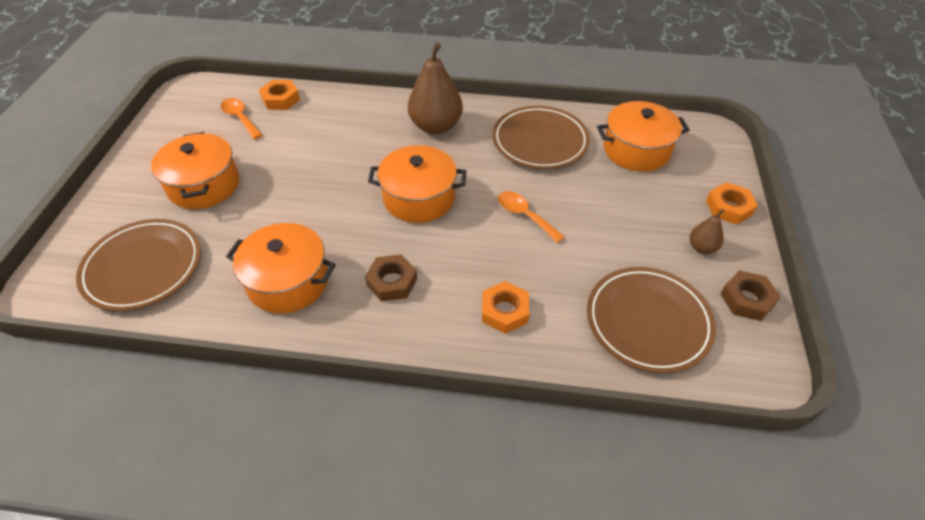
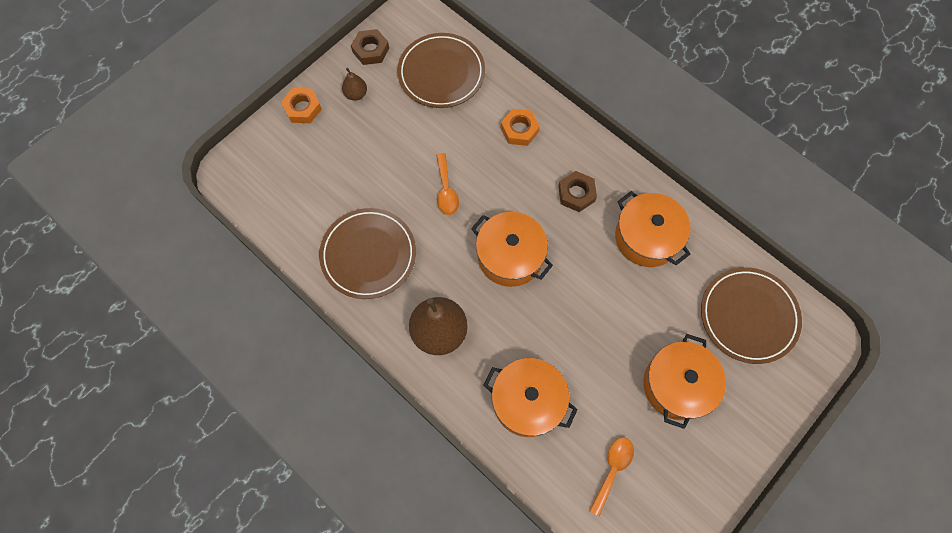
camera: 145 degrees left, 20 degrees up
orange spoon [221,98,262,139] -> orange spoon turned 150 degrees counterclockwise [589,437,634,517]
orange nut [259,80,300,110] -> none
orange pot [597,101,689,172] -> orange pot moved to [483,358,578,437]

